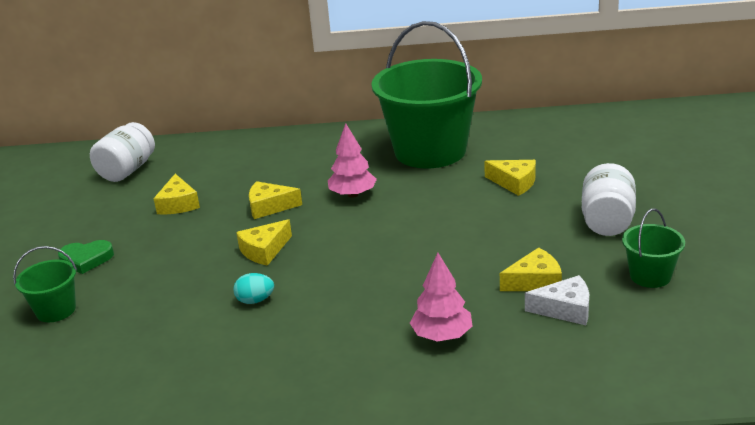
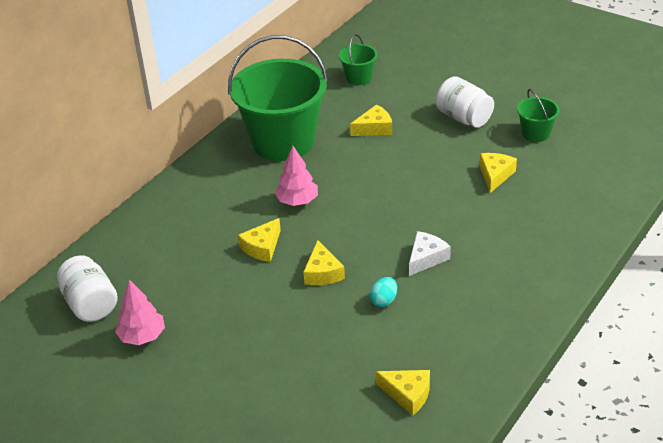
camera: 55 degrees left, 10 degrees up
green bucket [13,246,77,322] -> green bucket moved to [339,34,378,85]
green heart [58,240,114,274] -> none
yellow cheese [153,174,200,214] -> yellow cheese moved to [376,370,430,415]
pink tree [410,253,472,342] -> pink tree moved to [115,280,165,345]
white cheese [525,275,589,325] -> white cheese moved to [409,231,451,276]

